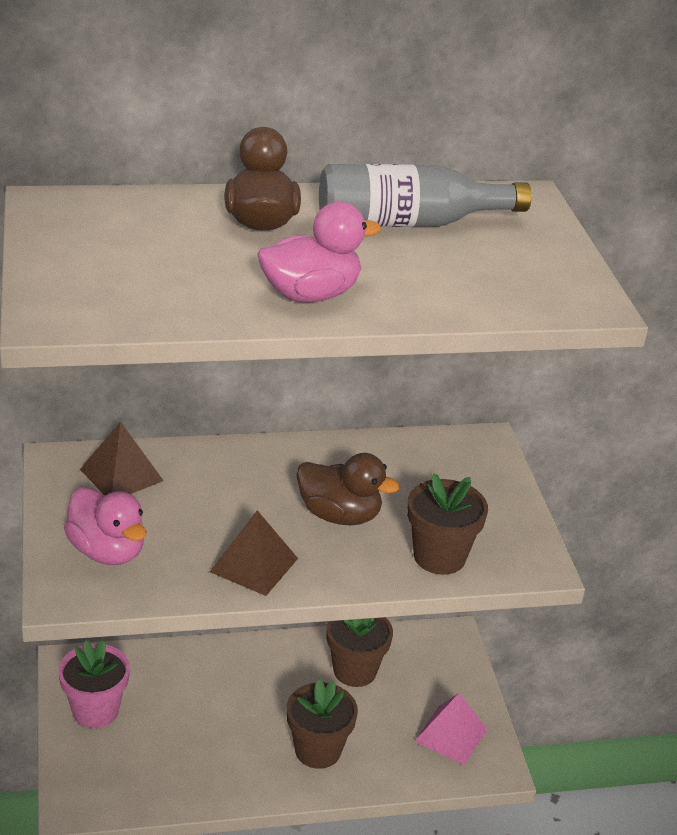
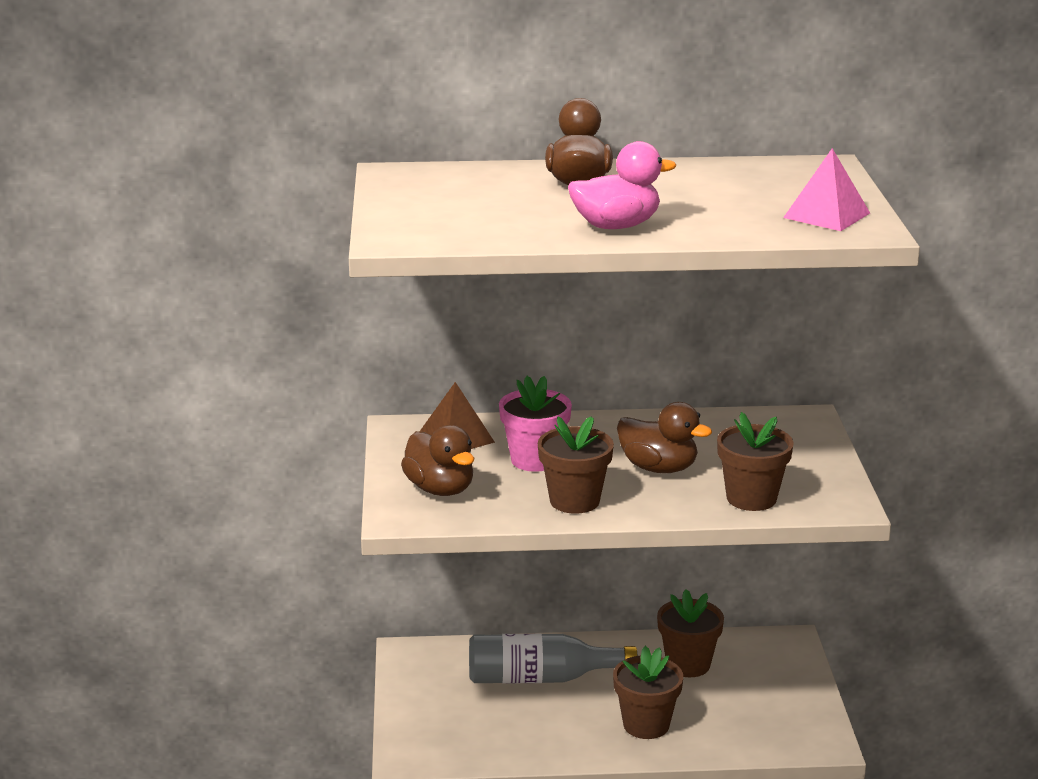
camera: 10 degrees right, 10 degrees down
pink flower pot [58,640,130,728] -> pink flower pot moved to [499,376,572,472]
pink duck [64,487,146,565] -> brown duck [401,425,474,496]
brown pyramid [210,510,298,596] -> brown flower pot [538,417,614,514]
grey bottle [319,164,531,227] -> grey bottle moved to [469,634,637,684]
pink pyramid [415,693,487,765] -> pink pyramid moved to [783,148,870,231]

